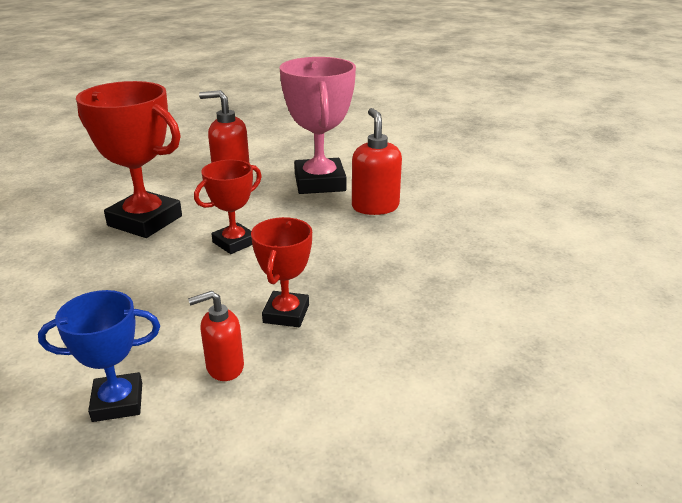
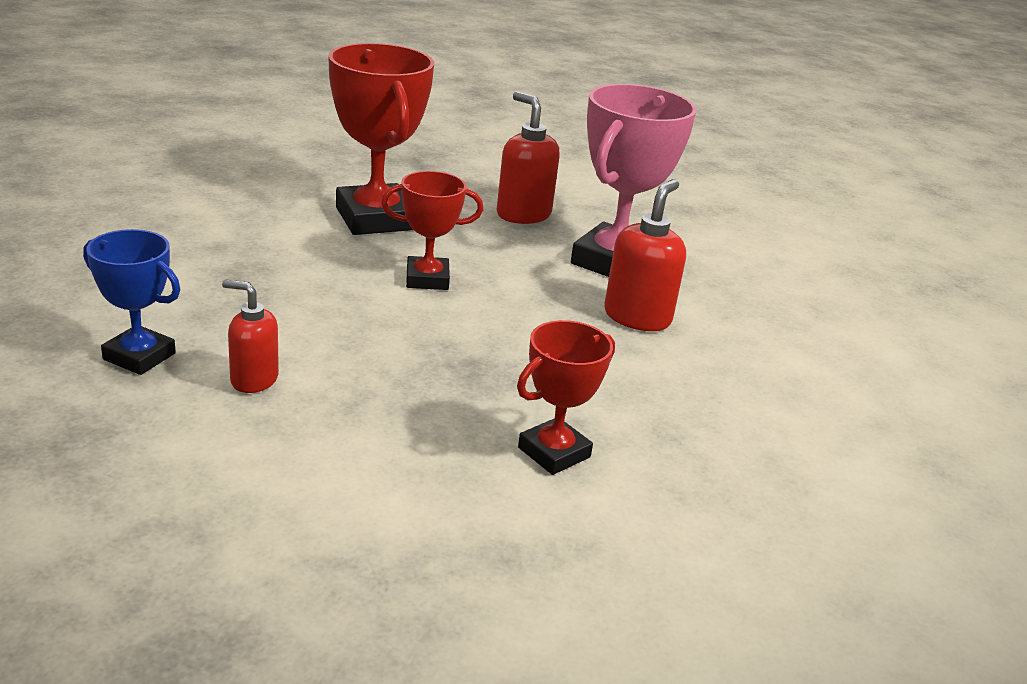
camera: 35 degrees right, 0 degrees up
red trophy [251,217,312,327] -> red trophy moved to [517,320,615,475]

